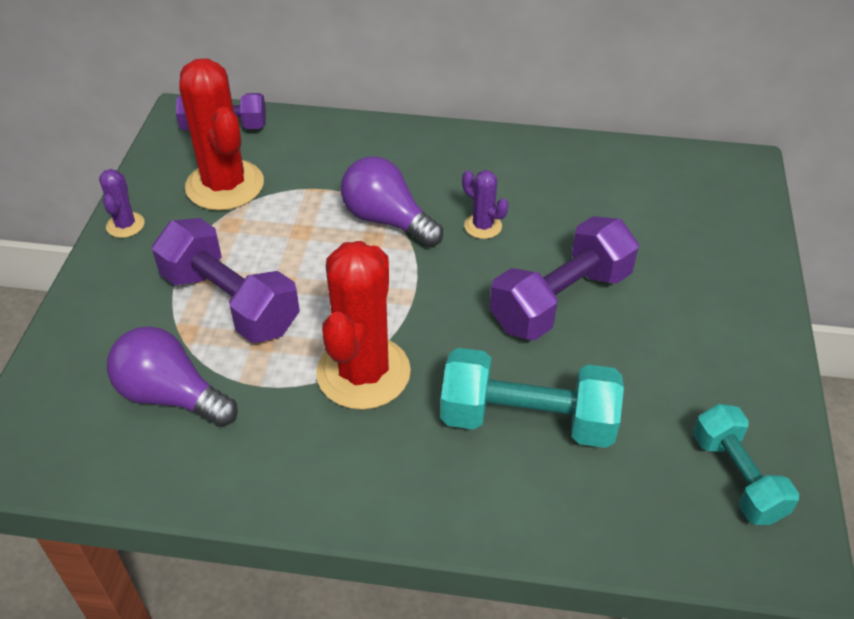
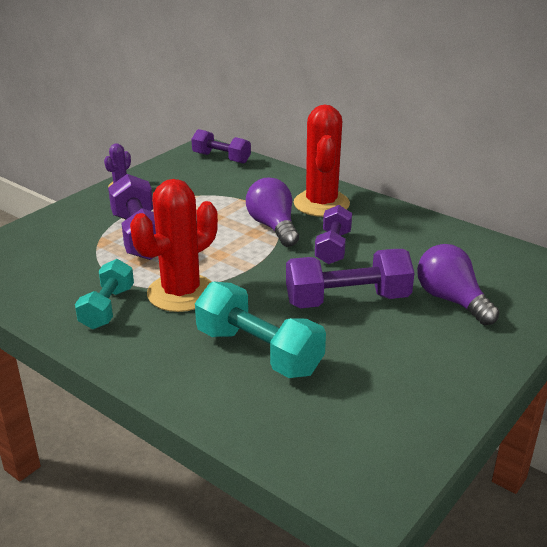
camera: 30 degrees right, 15 degrees down
purple light bulb [107,326,238,427] -> purple light bulb moved to [417,244,499,325]
red cactus [180,58,264,211] -> red cactus moved to [294,105,350,217]
purple cactus [462,170,508,239] -> purple dumbbell [315,205,352,264]
turquoise dumbbell [693,404,799,525] -> turquoise dumbbell moved to [75,259,134,329]

